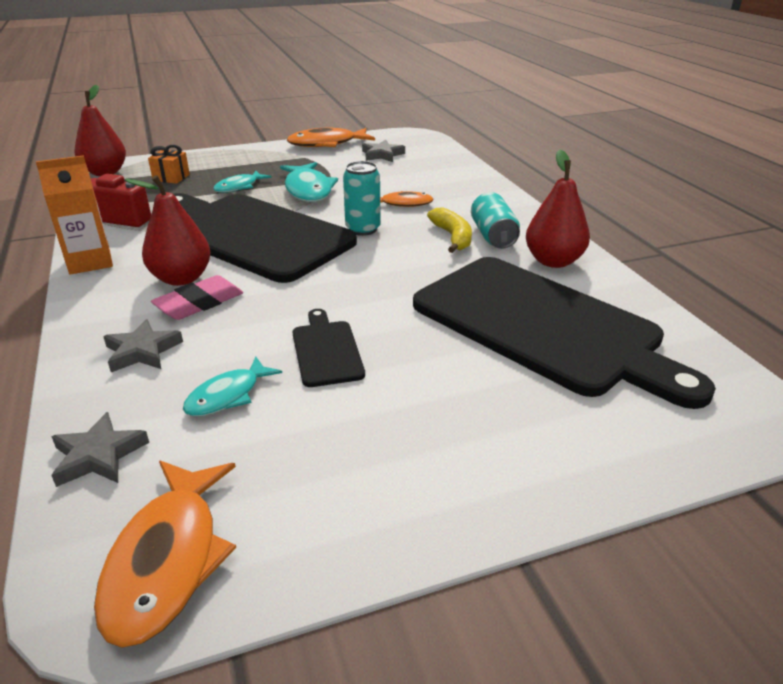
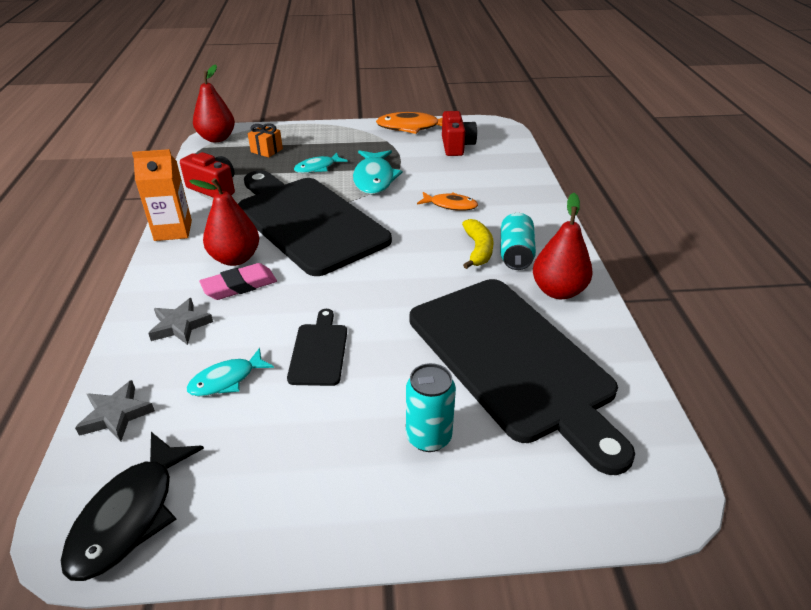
camera: 15 degrees right, 5 degrees up
orange fish [94,461,236,648] -> black fish [61,432,204,581]
turquoise can [343,161,381,236] -> turquoise can moved to [406,363,456,452]
grey star [362,140,405,162] -> red camera [442,111,477,156]

